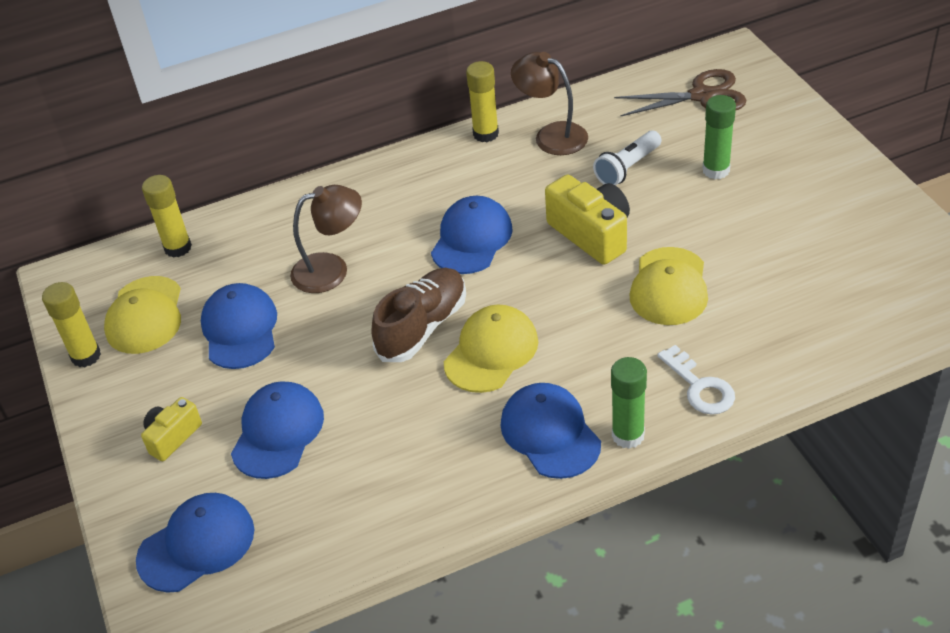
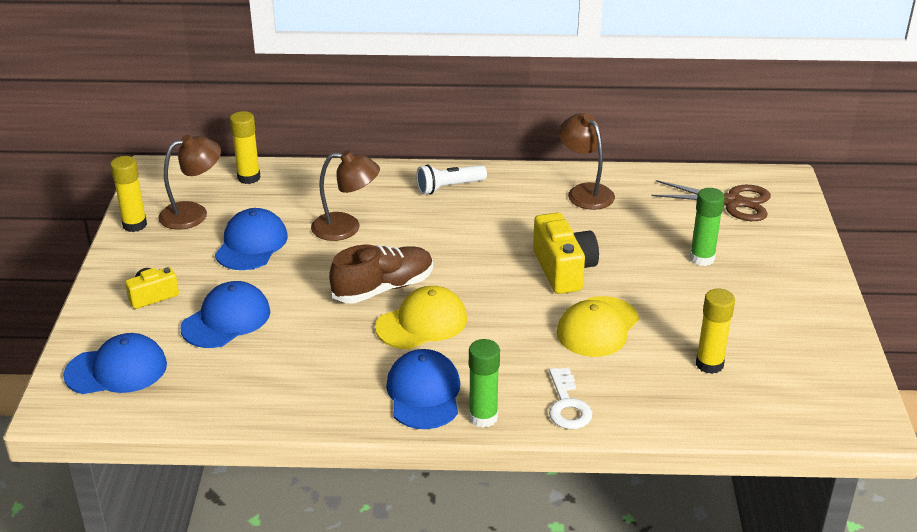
camera: 20 degrees right, 10 degrees down
yellow cap [104,276,181,354] -> brown lamp [158,135,221,230]
blue cap [431,196,513,274] -> none
yellow glue stick [466,61,499,142] -> yellow glue stick moved to [696,288,735,374]
white flashlight [593,130,661,186] -> white flashlight moved to [416,164,487,195]

